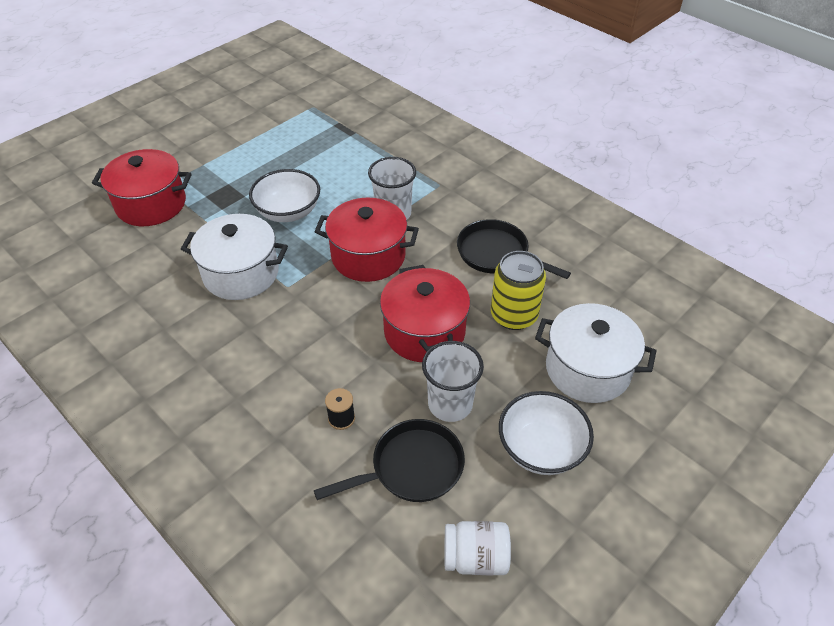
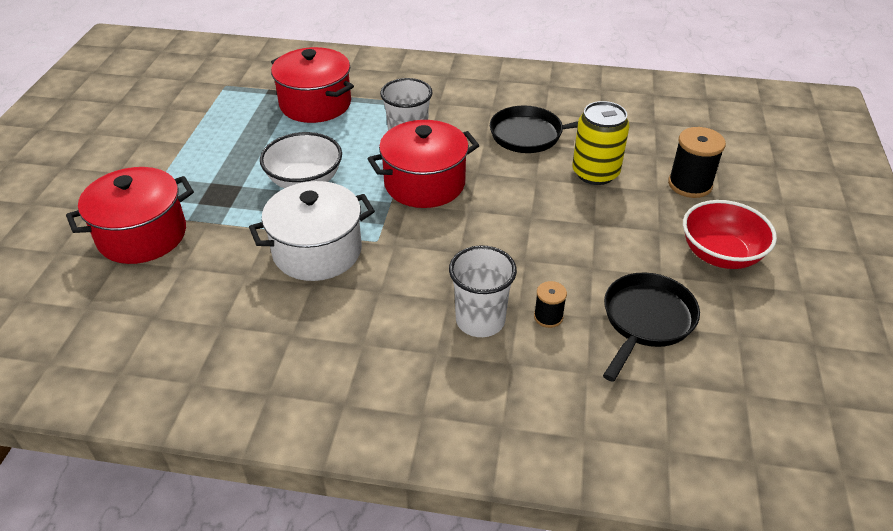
camera: 35 degrees left, 5 degrees down
red pot [380,265,470,362] -> red pot moved to [271,47,354,123]
white cup [422,341,484,422] -> white cup moved to [449,245,517,337]
white jar [444,521,511,576] -> none
white bowl [499,391,594,475] -> red bowl [683,200,777,269]
white pot [535,303,656,403] -> black spool [668,127,726,198]

